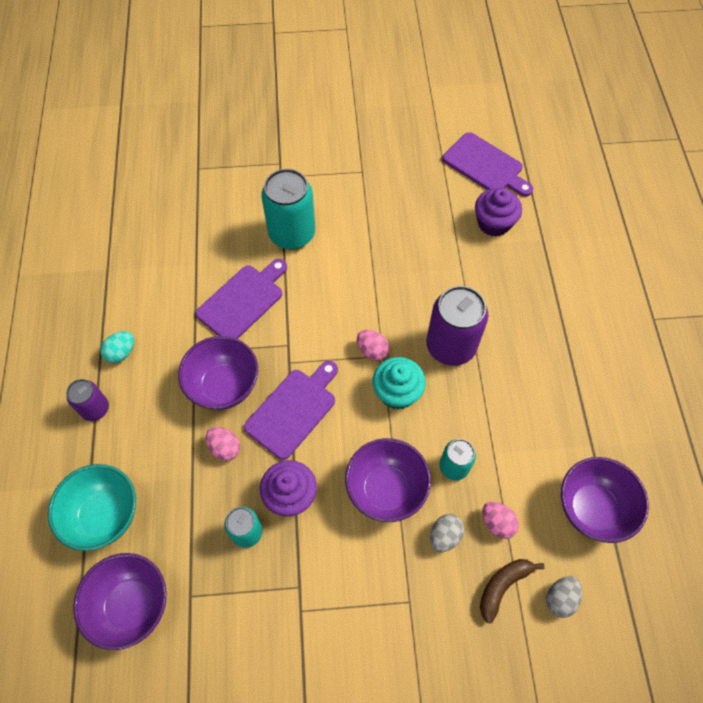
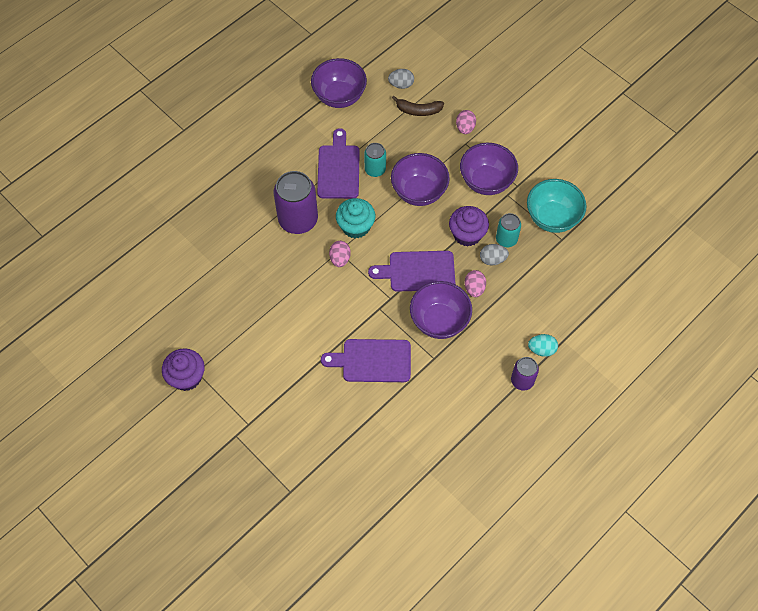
camera: 130 degrees left, 0 degrees up
turquoise bowl [48,464,136,551] -> turquoise bowl moved to [527,179,587,233]
purple bowl [73,553,167,650] -> purple bowl moved to [460,143,518,195]
turquoise egg [100,331,134,363] -> turquoise egg moved to [528,334,558,357]
turquoise can [261,169,315,249] -> none
grey egg [430,514,464,552] -> grey egg moved to [480,244,509,266]
purple cutting board [443,132,533,197] -> purple cutting board moved to [317,128,360,199]
purple cupcake [475,188,522,237] -> purple cupcake moved to [162,349,205,391]
pink egg [482,502,519,539] -> pink egg moved to [456,110,476,134]

